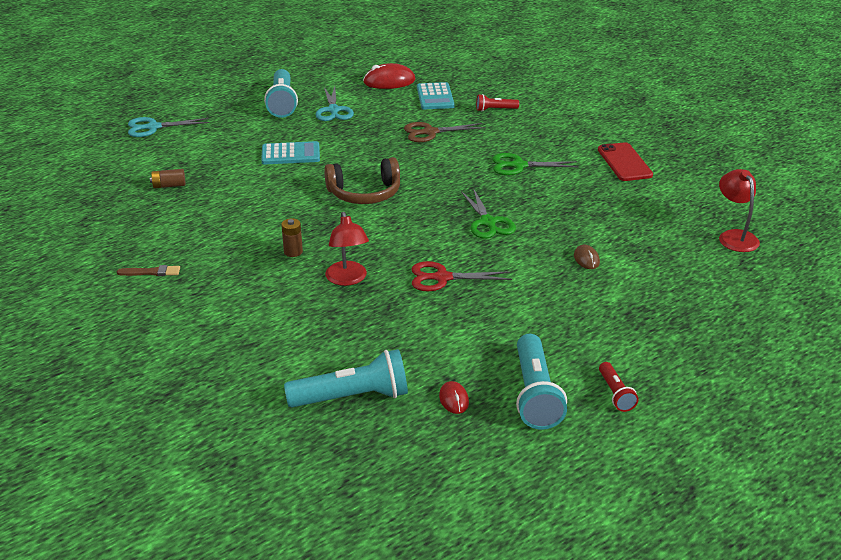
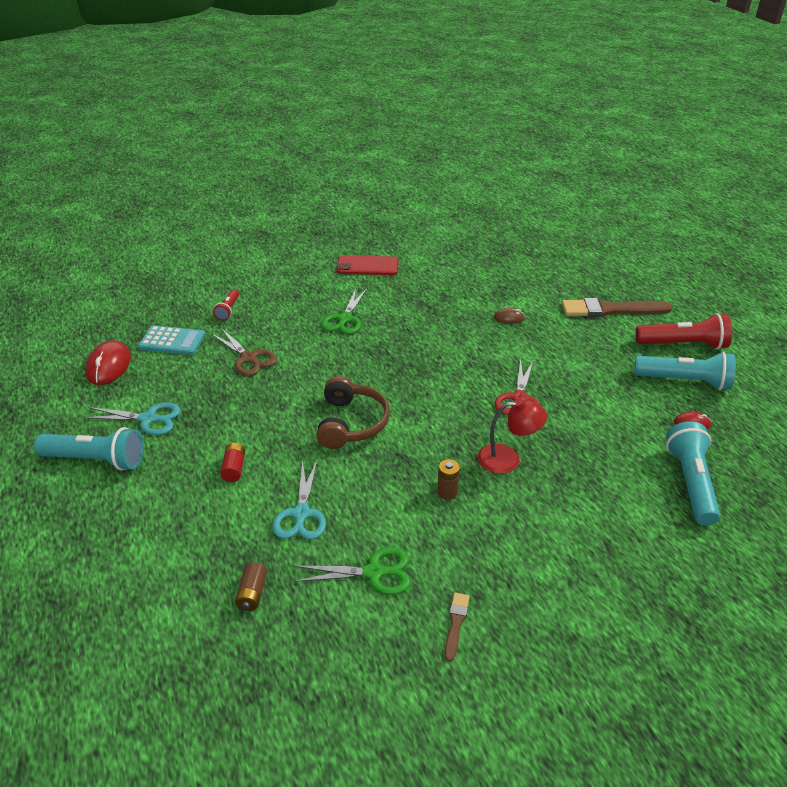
camera: 75 degrees left, 5 degrees up
turquoise scissors [128,117,209,137] -> turquoise scissors moved to [272,460,326,540]
turquoise calculator [261,141,320,164] -> red battery [220,443,245,482]
brown scissors [404,122,486,142] -> brown scissors turned 45 degrees counterclockwise [211,328,277,376]
green scissors [461,188,516,239] -> green scissors moved to [294,547,411,595]
red flashlight [599,362,638,412] -> red flashlight [636,313,732,350], size x1.90
red lamp [719,169,760,252] -> none
none -> brown brush [562,298,672,317]

